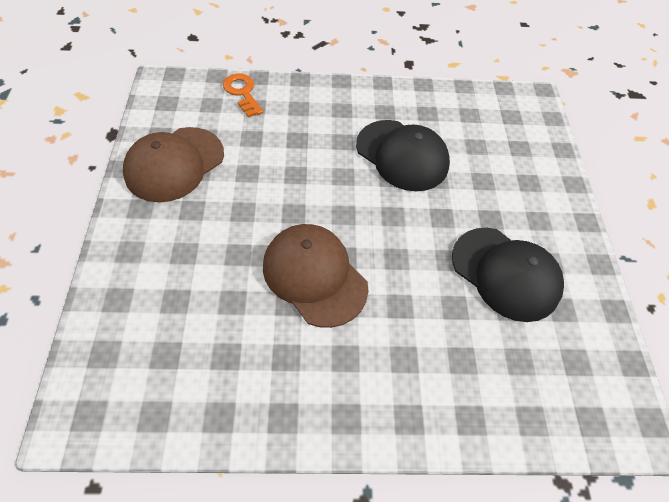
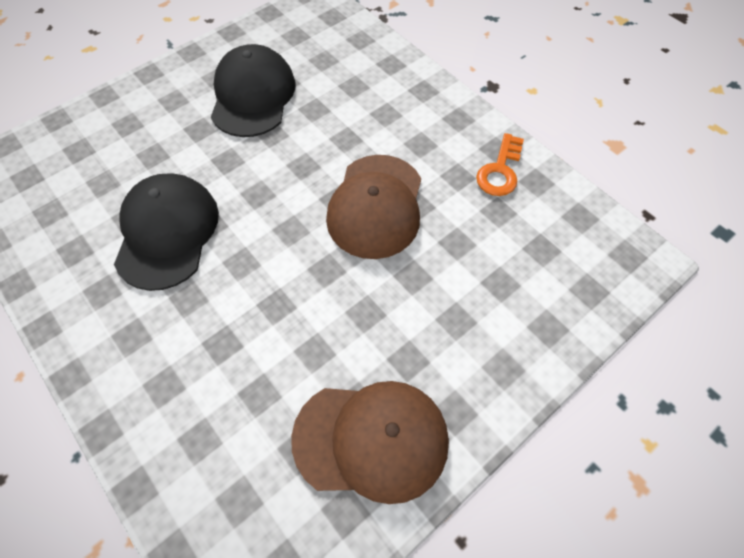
camera: 125 degrees left, 5 degrees up
orange key [223,73,263,117] -> orange key moved to [476,133,524,196]

